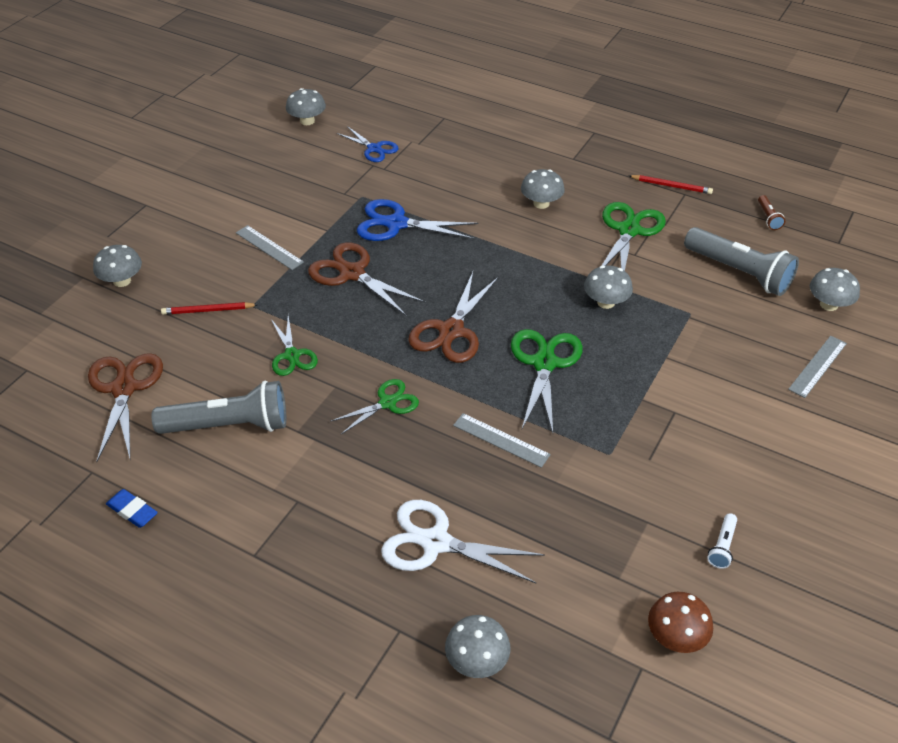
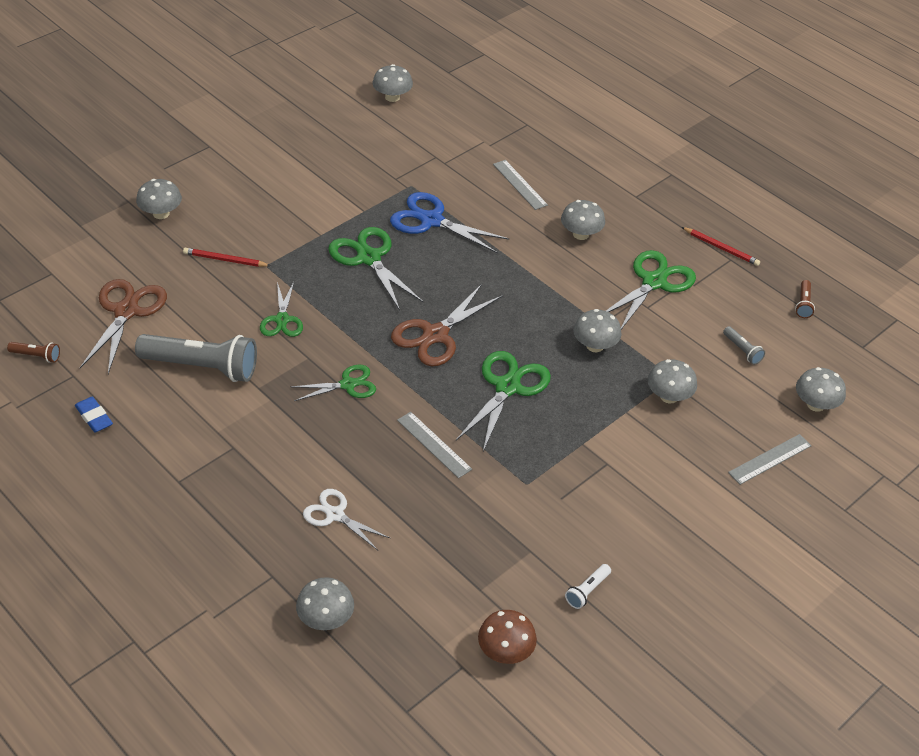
camera: 15 degrees right, 0 degrees up
grey ruler [236,225,304,270] -> grey ruler moved to [493,160,548,210]
brown scissors [308,242,425,317] -> green scissors [328,227,424,310]
blue scissors [337,126,399,162] -> none
white scissors [381,500,545,583] -> white scissors [303,489,390,550], size x0.63
grey flashlight [684,227,799,296] -> grey flashlight [723,326,765,365], size x0.43
none -> brown flashlight [7,342,60,363]
none -> grey mushroom [648,359,697,404]

